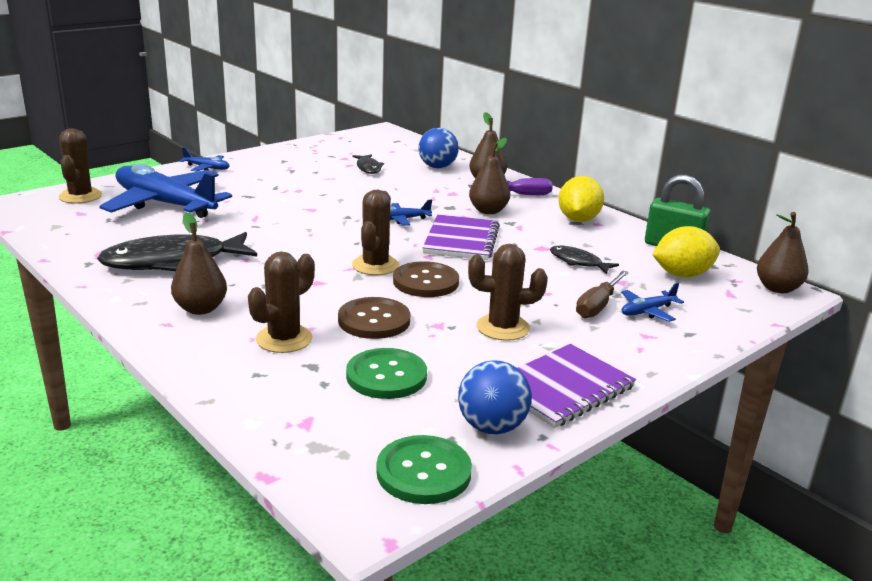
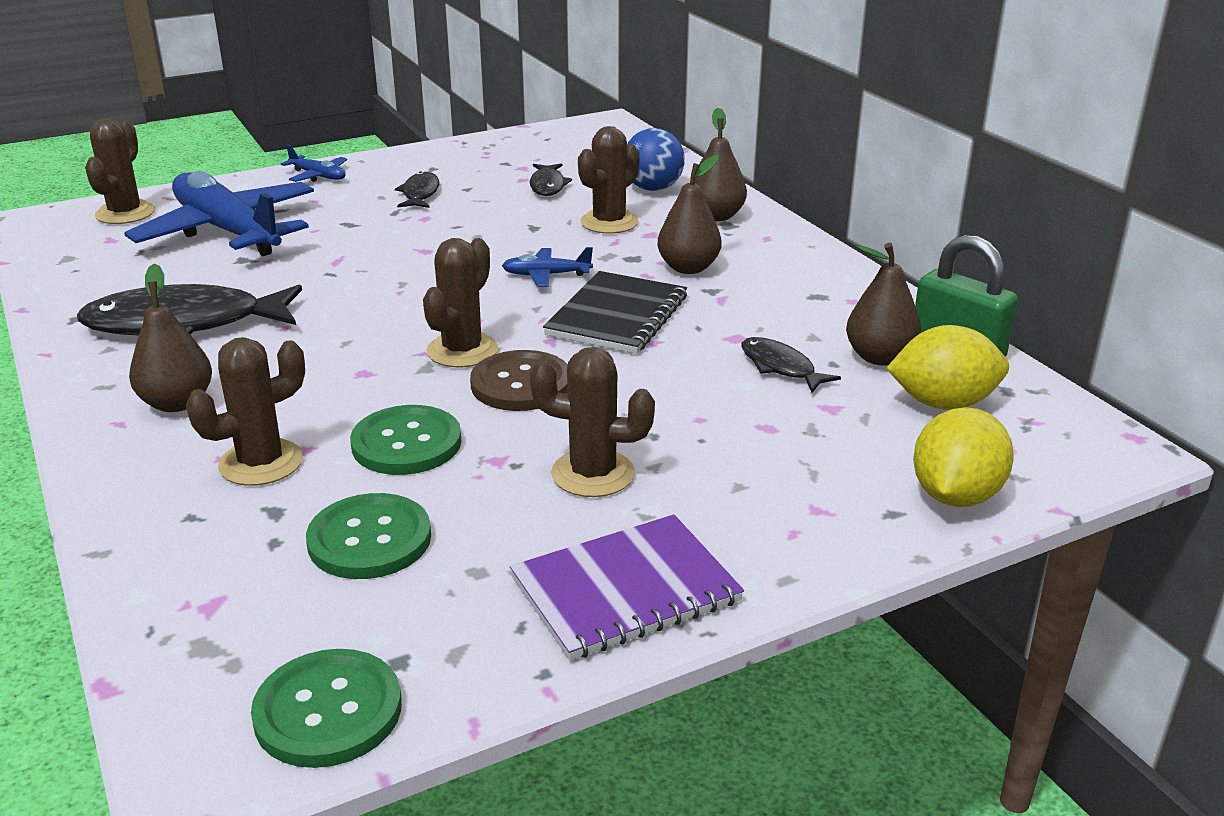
camera: 15 degrees right, 5 degrees up
brown button [338,297,410,339] -> green button [350,405,461,475]
purple notebook [423,214,500,260] -> black notebook [543,271,687,354]
blue ball [458,360,532,434] -> none
purple screwdriver [468,178,553,195] -> none
yellow lemon [558,176,604,222] -> yellow lemon moved to [913,407,1014,507]
brown screwdriver [576,270,629,318] -> none
blue plane [621,283,684,322] -> none
brown pear [757,212,809,293] -> brown pear moved to [846,243,921,365]
none -> black fish [395,171,439,208]
none -> brown cactus [578,126,640,234]

